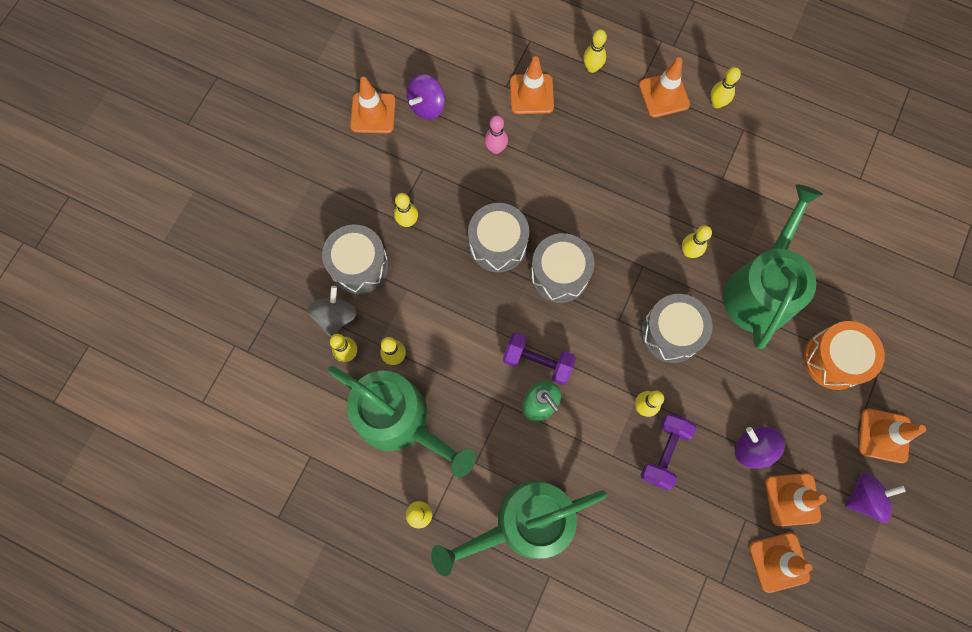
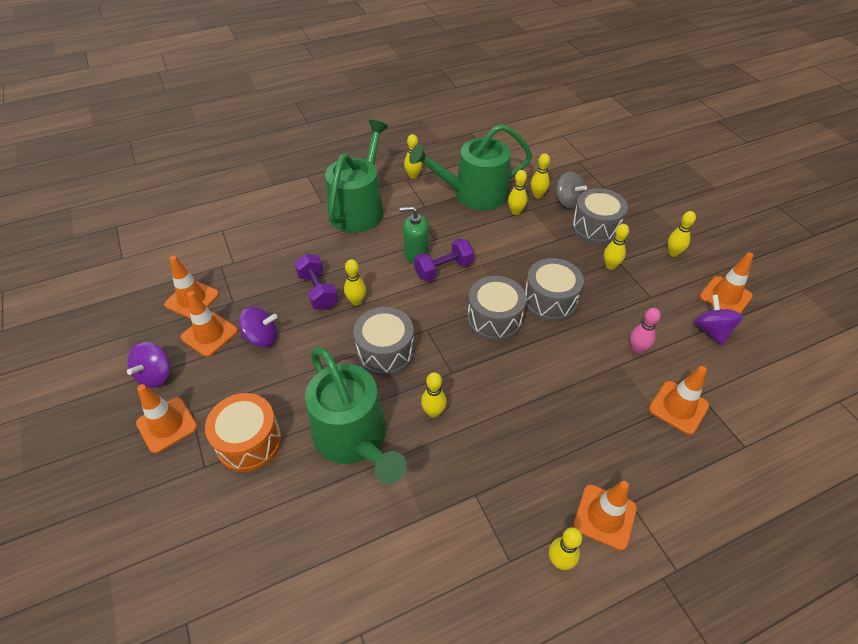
camera: 130 degrees right, 25 degrees down
yellow bowling pin [583,29,607,73] -> yellow bowling pin moved to [668,211,696,257]

